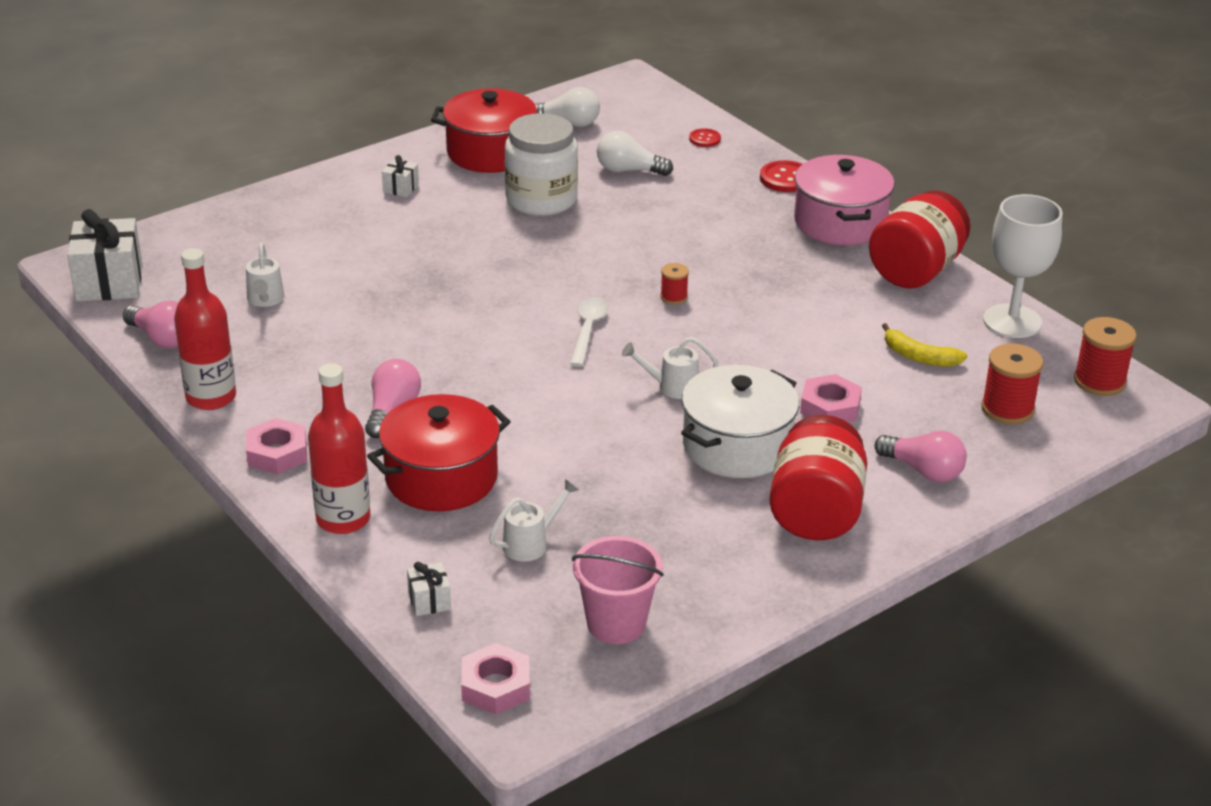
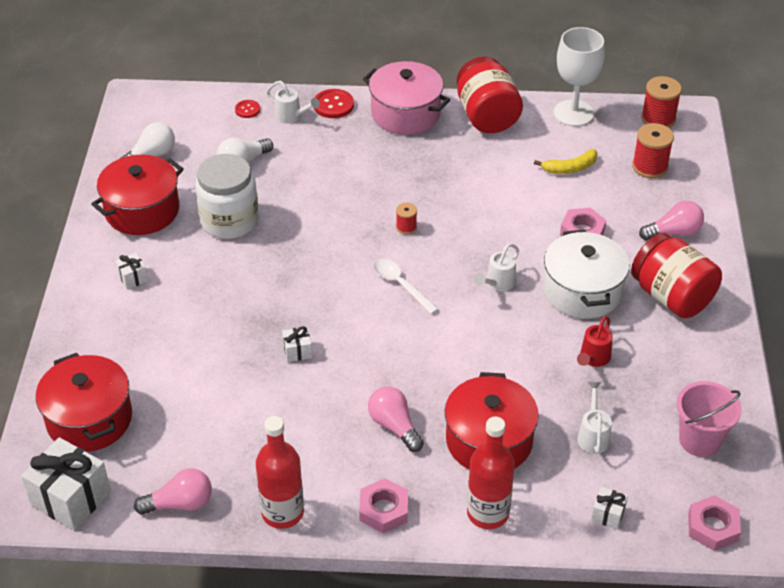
camera: 50 degrees left, 10 degrees up
white watering can [246,243,285,307] -> white watering can moved to [266,81,320,123]
none -> red pot [36,353,132,452]
none -> white gift [282,326,312,362]
none -> red watering can [577,316,613,367]

